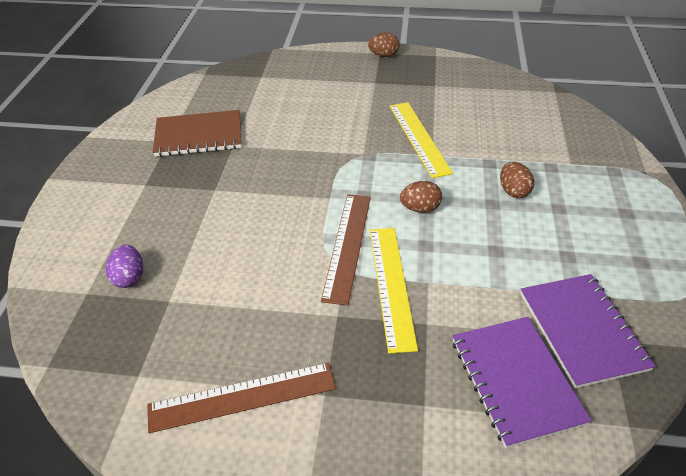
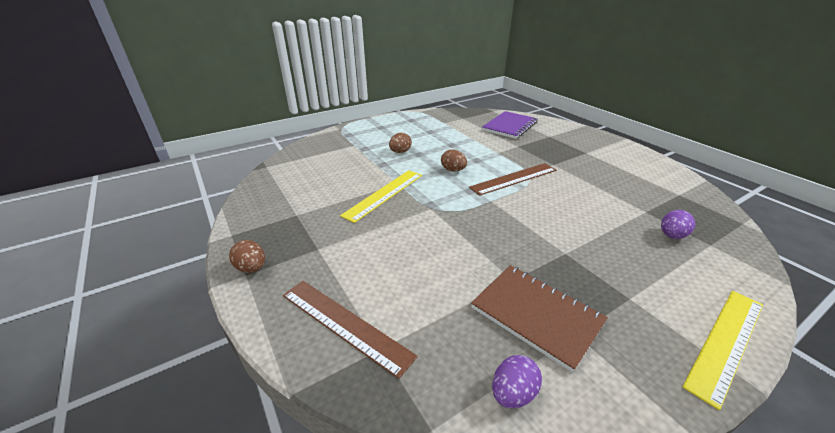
camera: 130 degrees left, 10 degrees down
brown ruler [147,363,336,433] -> brown ruler moved to [283,281,418,379]
yellow ruler [370,228,418,354] -> yellow ruler moved to [682,291,763,410]
purple notebook [520,274,656,388] -> none
none -> purple egg [492,355,542,409]

